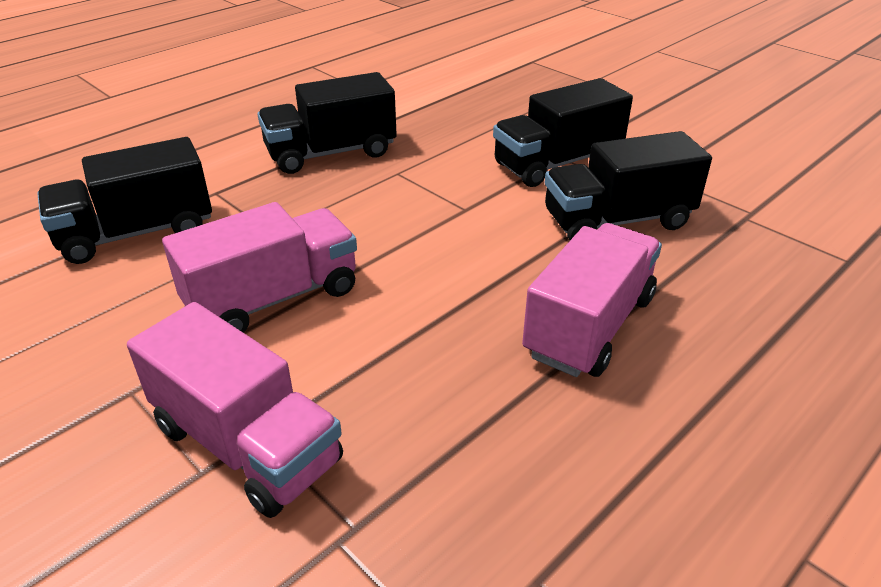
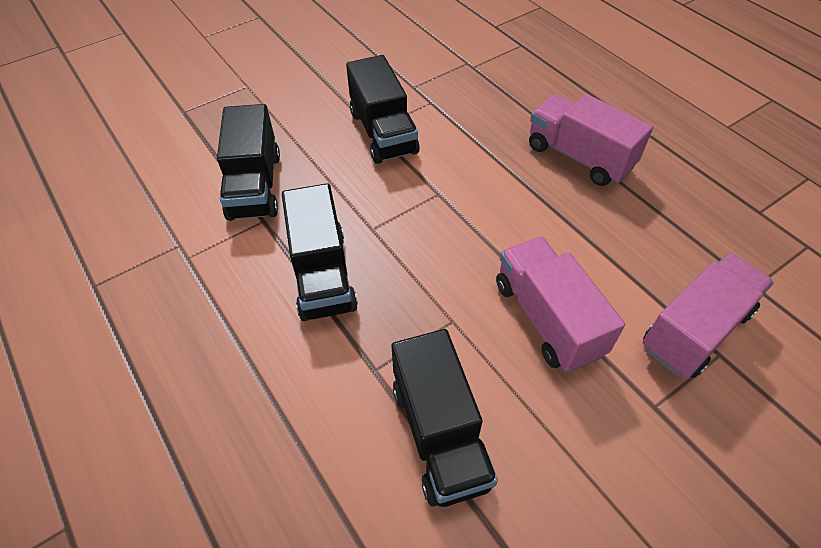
camera: 80 degrees left, 15 degrees up
black truck [545,131,712,240] -> black truck moved to [217,104,280,221]

